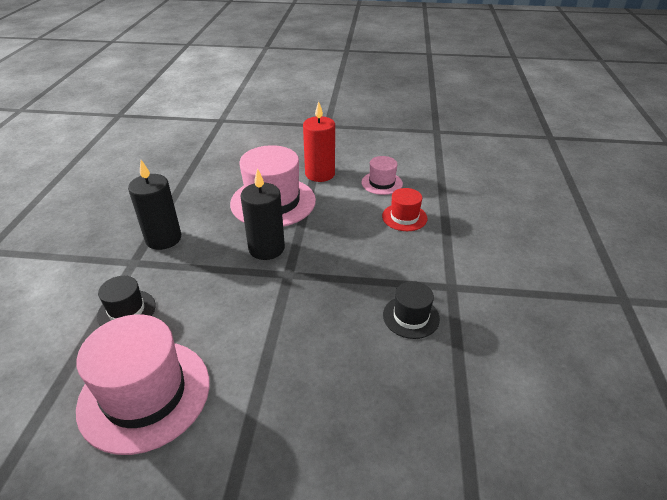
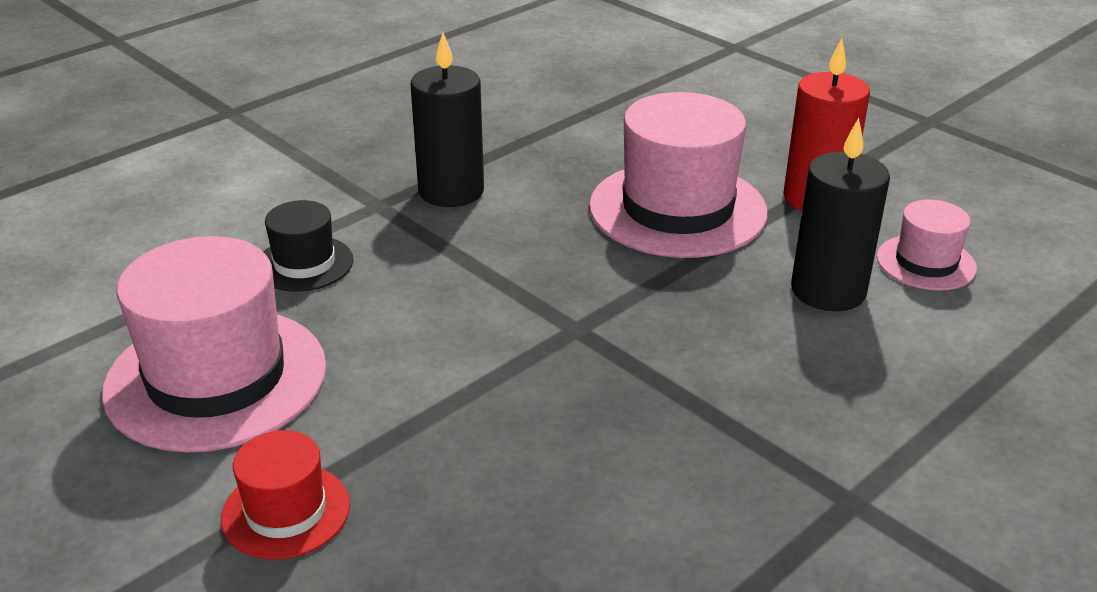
camera: 40 degrees right, 5 degrees down
black candle [241,168,285,260] -> black candle moved to [791,118,890,311]
red hat [382,188,428,231] -> red hat moved to [221,430,350,560]
black hat [383,281,440,339] -> none

